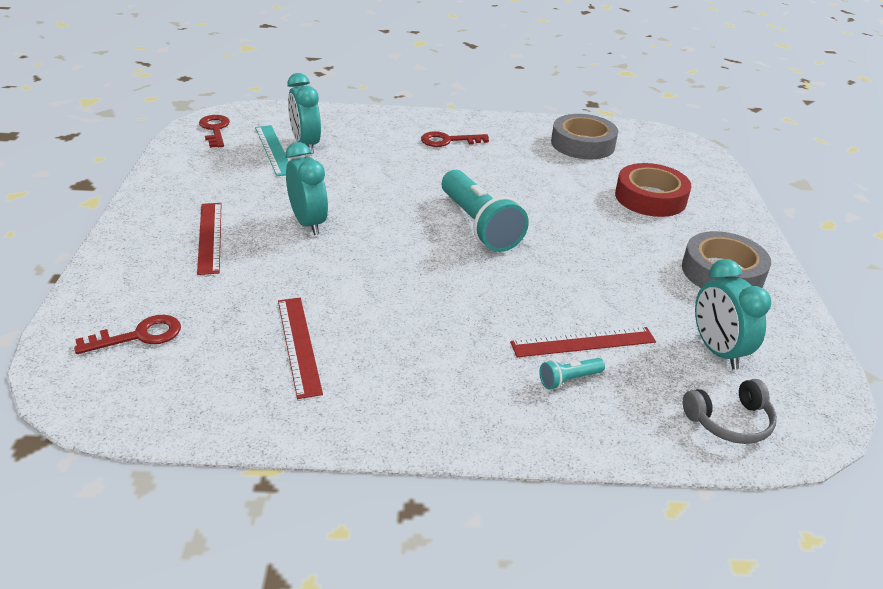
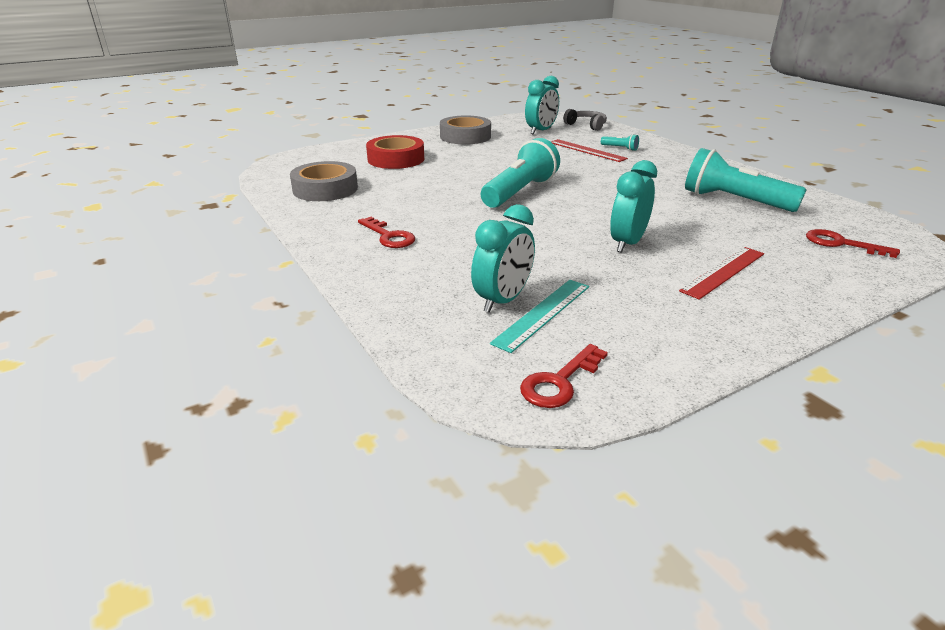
camera: 120 degrees left, 5 degrees down
red ruler [278,298,323,399] -> turquoise flashlight [685,148,806,212]

